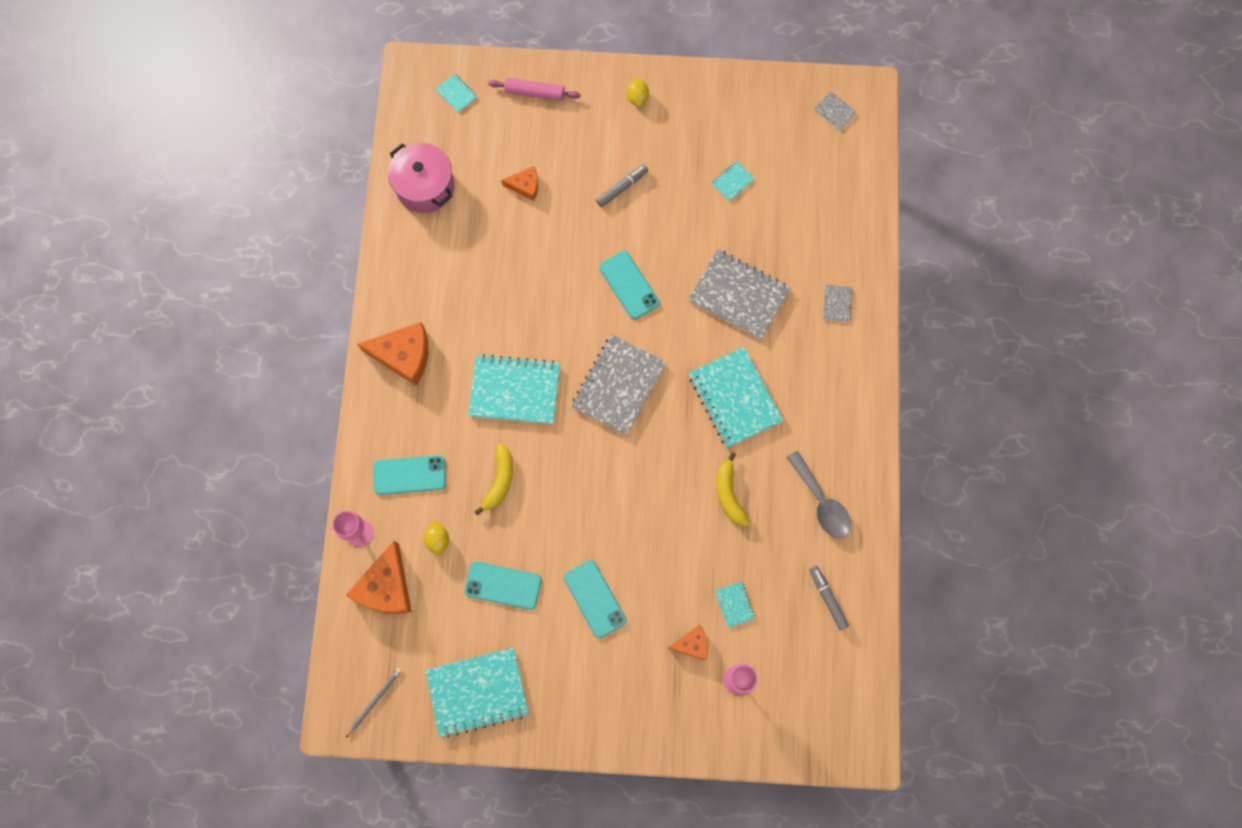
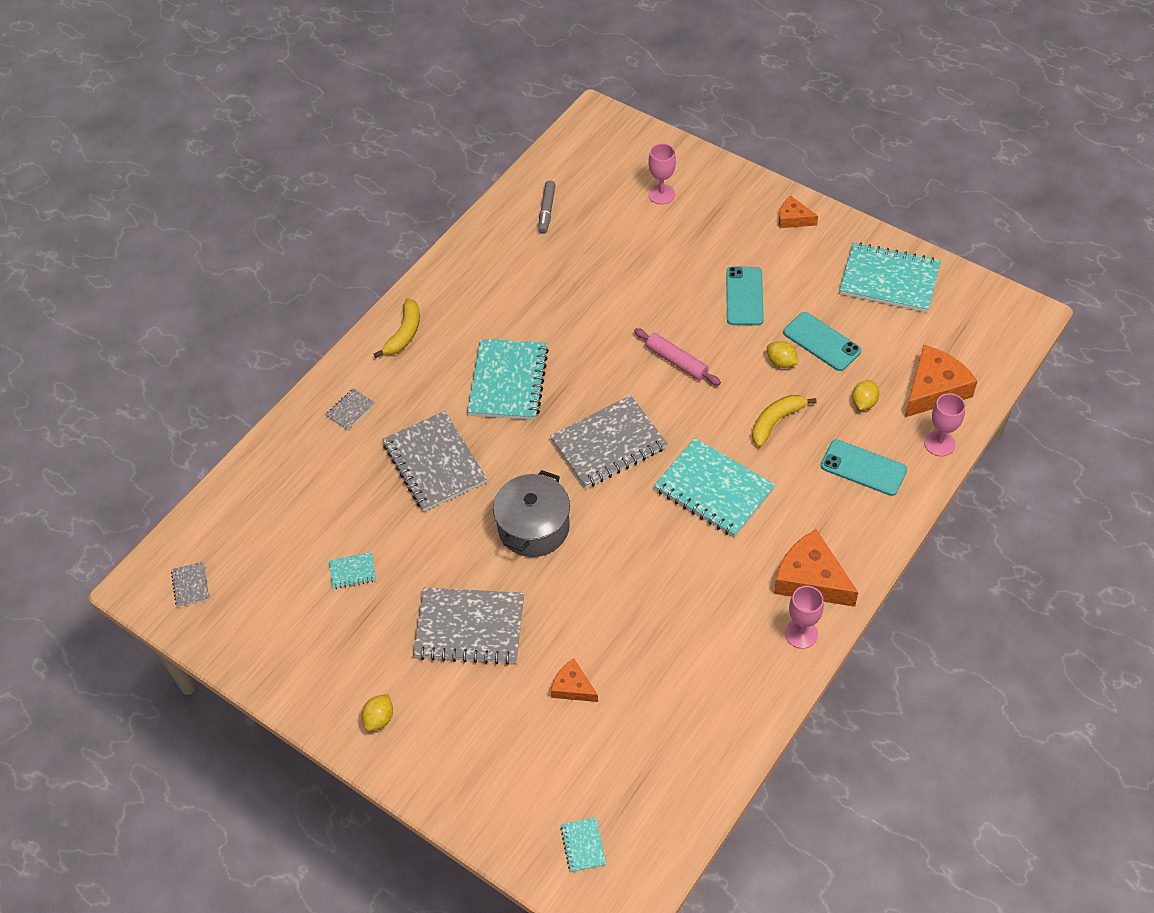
camera: 145 degrees left, 20 degrees down
grey pencil [346,668,402,737] -> none
pink pot [388,143,454,213] -> none
pink rolling pin [488,78,581,101] -> pink rolling pin moved to [634,328,721,385]
grey marker [596,164,649,207] -> grey notebook [413,588,524,665]
turquoise phone [599,251,659,319] -> grey pot [493,470,570,557]
orange cheese [667,624,708,660] -> orange cheese moved to [779,196,818,228]
turquoise notebook [715,582,755,628] -> none
yellow banana [716,452,750,526] -> yellow banana moved to [374,298,420,358]
grey spoon [786,451,851,538] -> none
none -> yellow lemon [767,341,799,368]
none -> pink goblet [785,586,824,649]

